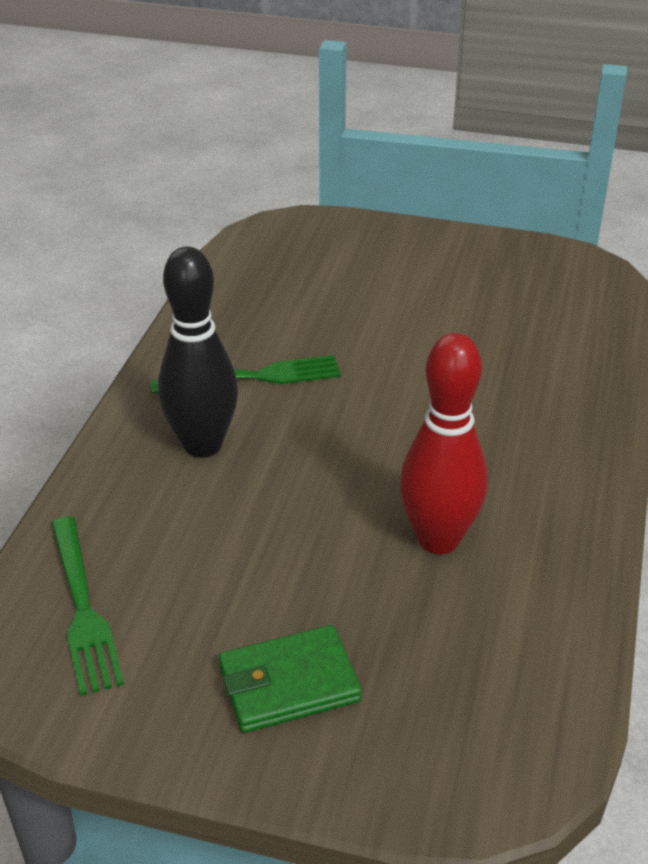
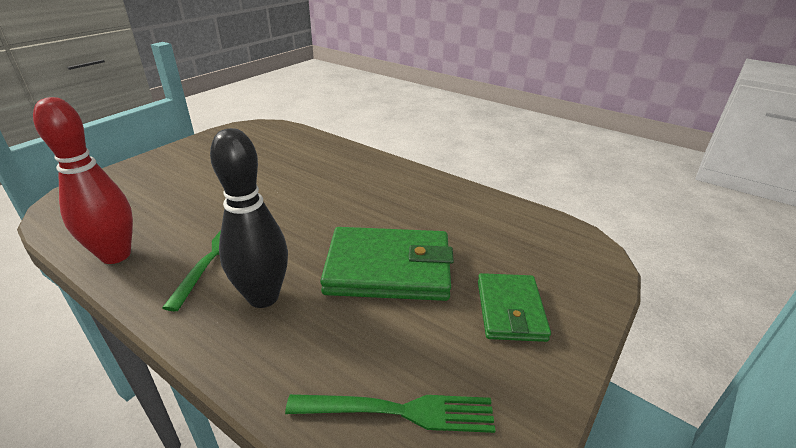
camera: 70 degrees left, 5 degrees down
red bowling pin [400,333,488,554] -> red bowling pin moved to [33,97,133,264]
none -> green wallet [320,227,454,301]

